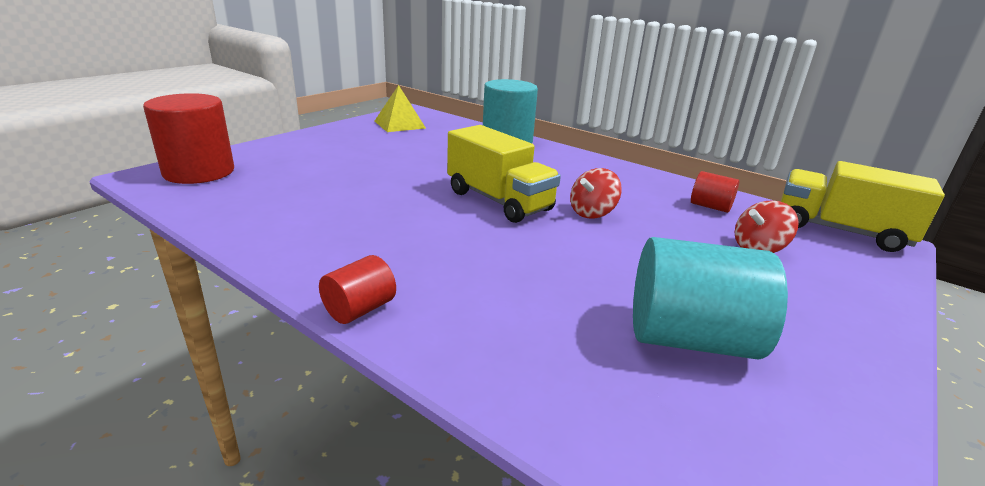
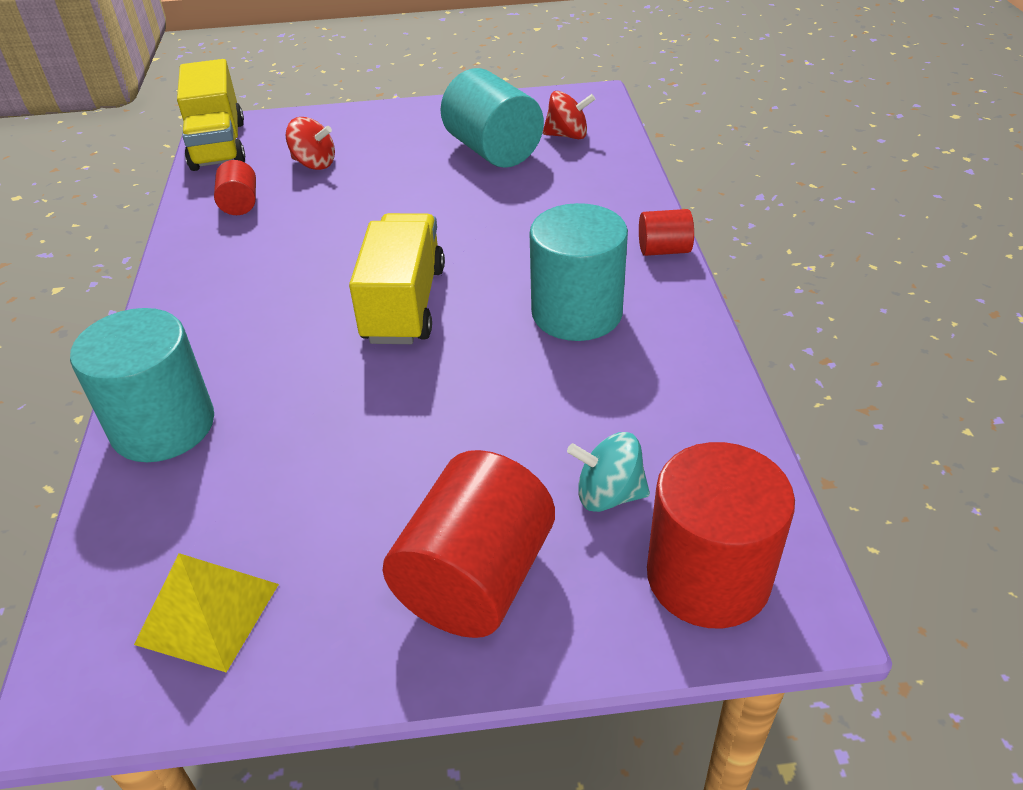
camera: 130 degrees left, 15 degrees up
red spinning top [570,168,622,219] -> red spinning top moved to [543,91,595,139]
none -> red cylinder [383,450,555,638]
none -> turquoise cylinder [530,203,628,341]
none -> turquoise spinning top [567,432,650,512]

